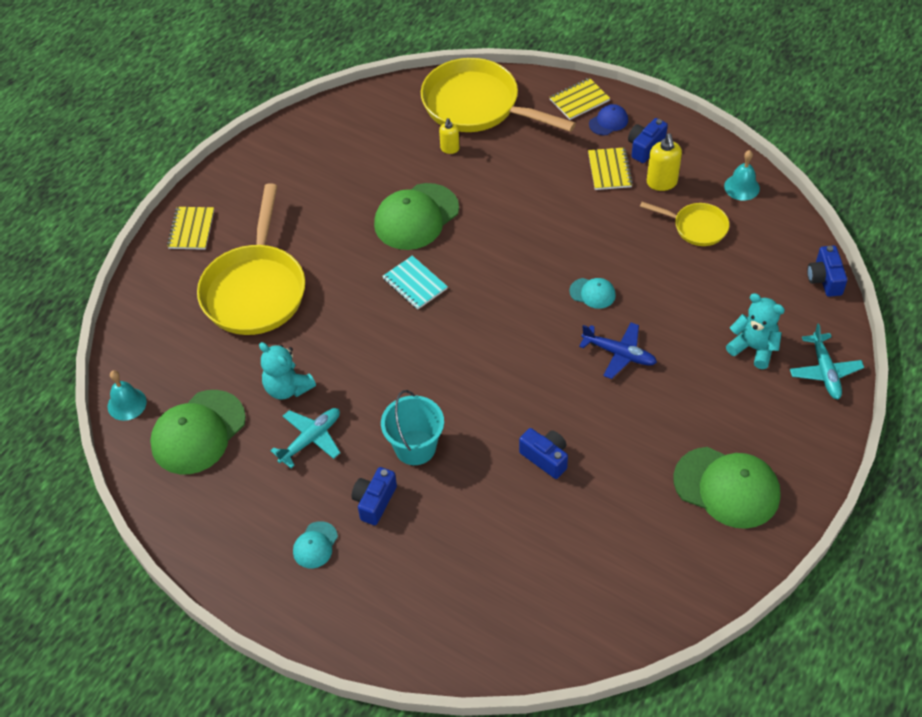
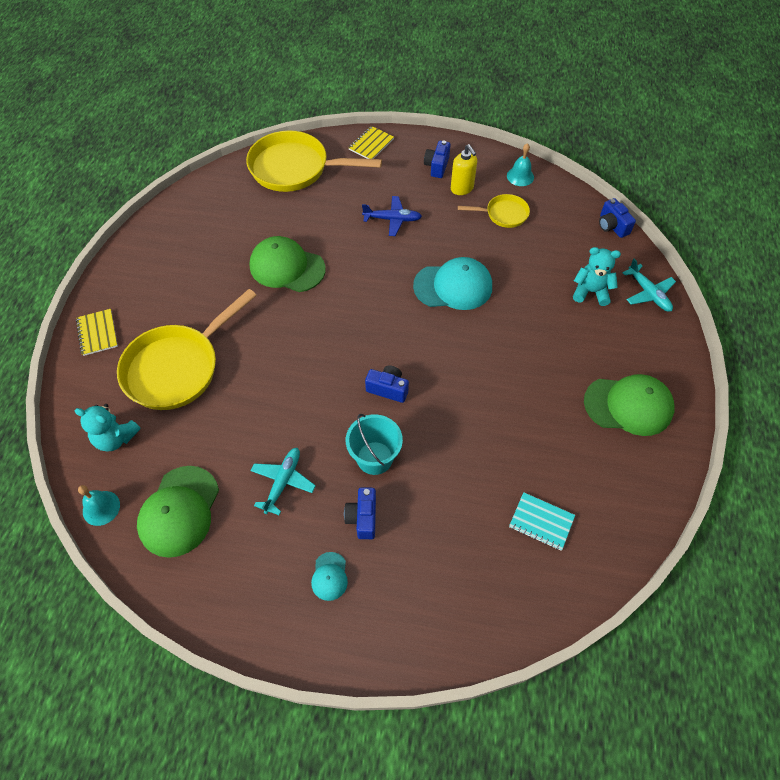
camera: 25 degrees left, 5 degrees up
yellow pan [197,183,305,335] -> yellow pan turned 60 degrees clockwise [117,289,257,410]
turquoise teddy bear [259,342,316,400] -> turquoise teddy bear moved to [75,404,141,452]
green cap [374,183,459,250] -> green cap turned 90 degrees clockwise [249,236,326,292]
turquoise notebook [382,255,448,310] -> turquoise notebook moved to [509,492,575,551]
yellow soap dispenser [439,118,460,154] -> none
blue camera [519,428,568,479] -> blue camera moved to [365,365,409,403]
turquoise cap [569,278,616,309] -> turquoise cap [413,257,492,310], size x2.08
blue plane [579,322,657,379] -> blue plane moved to [362,196,422,236]
yellow notebook [588,147,633,190] -> none
blue cap [589,104,628,135] -> none

